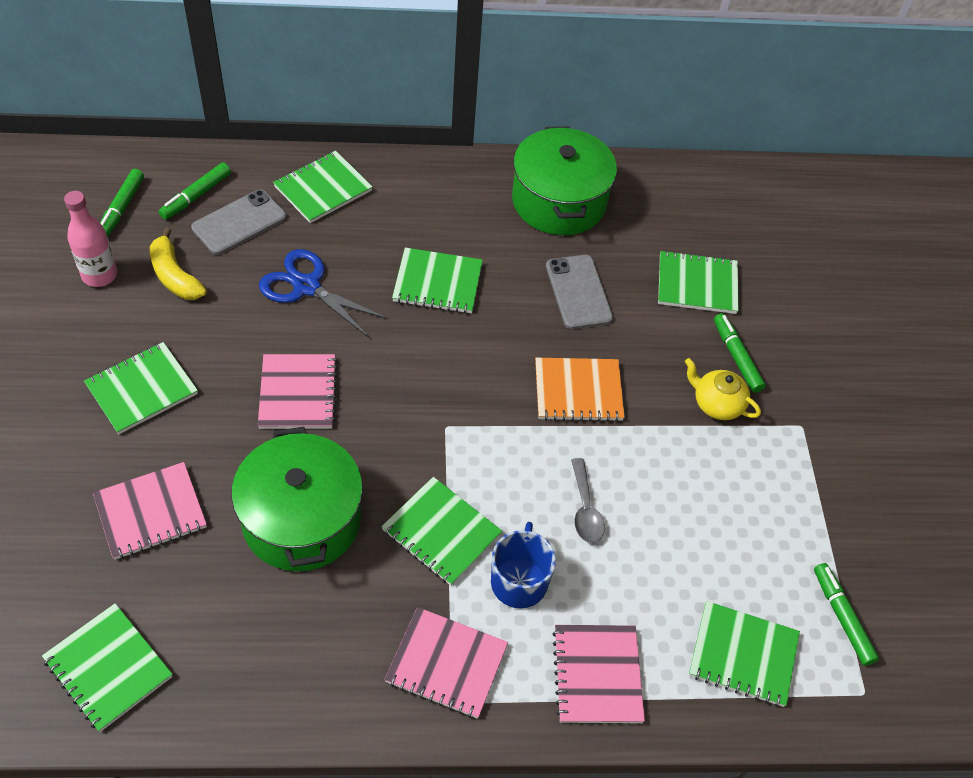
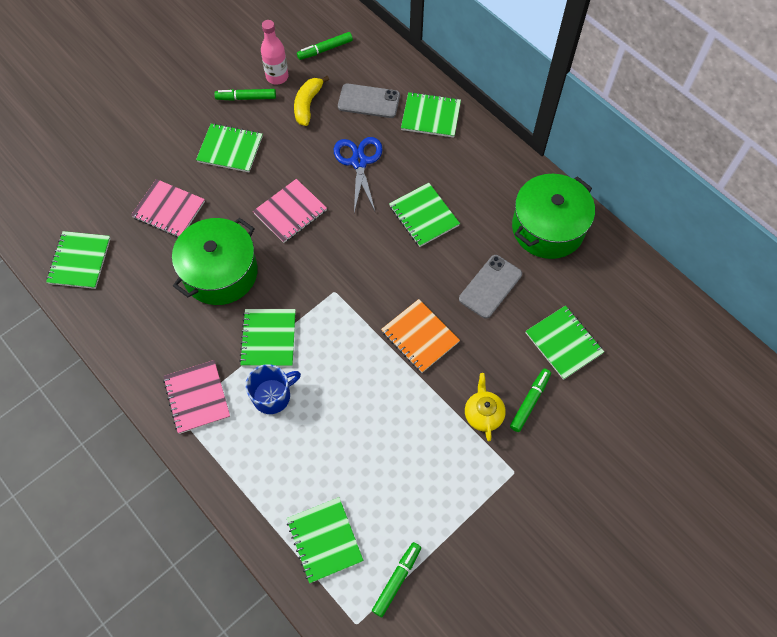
camera: 55 degrees right, 10 degrees up
green marker [158,162,231,220] -> green marker moved to [215,89,276,101]
pink notebook [552,625,645,723] -> none
grey spoon [571,458,605,543] -> none

